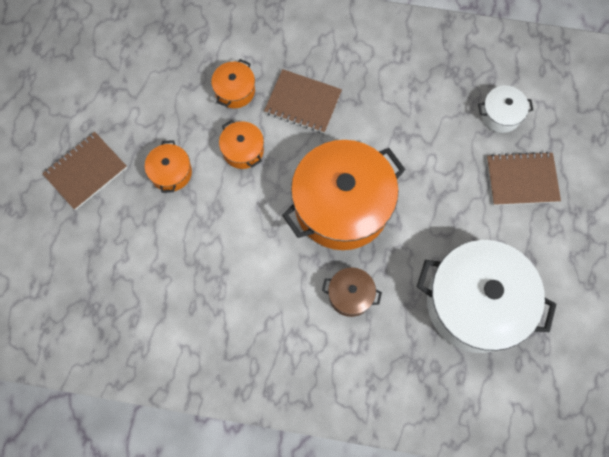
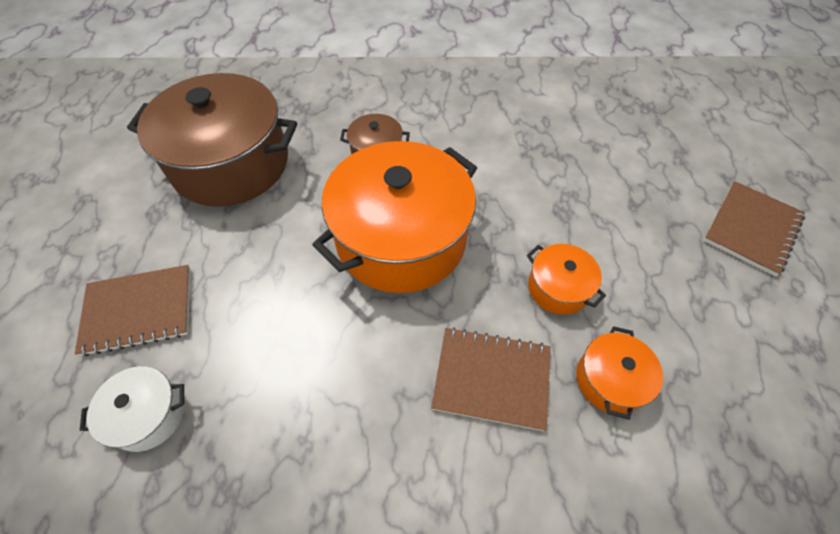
camera: 170 degrees right, 15 degrees down
orange pot [145,140,192,193] -> none
white pot [417,240,557,353] -> brown pot [127,73,297,207]

